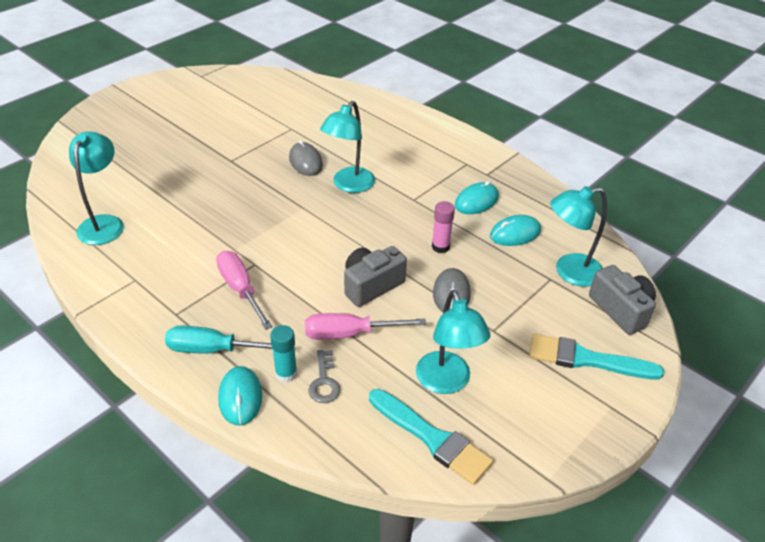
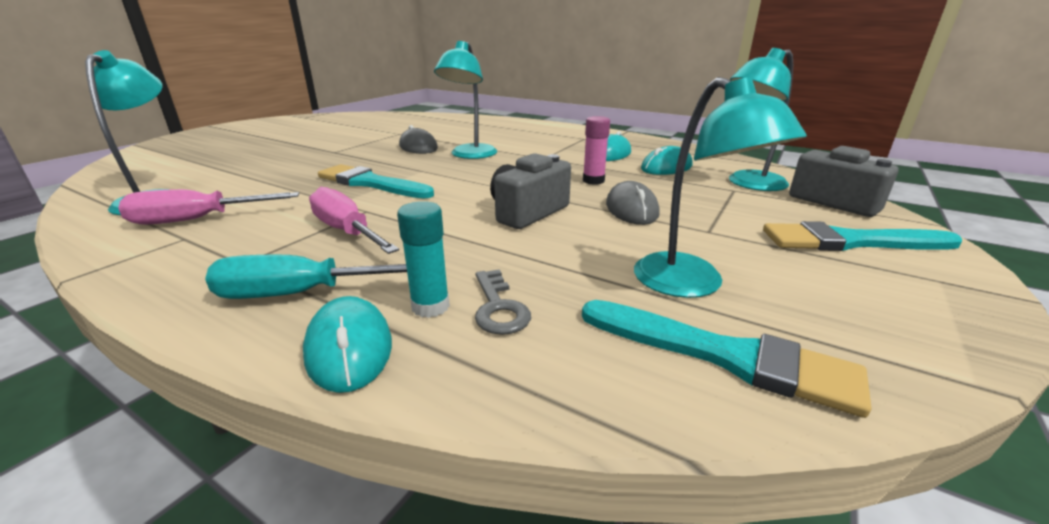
camera: 10 degrees left, 15 degrees down
pink screwdriver [305,313,426,340] -> pink screwdriver moved to [118,189,299,225]
none -> turquoise brush [318,164,434,199]

